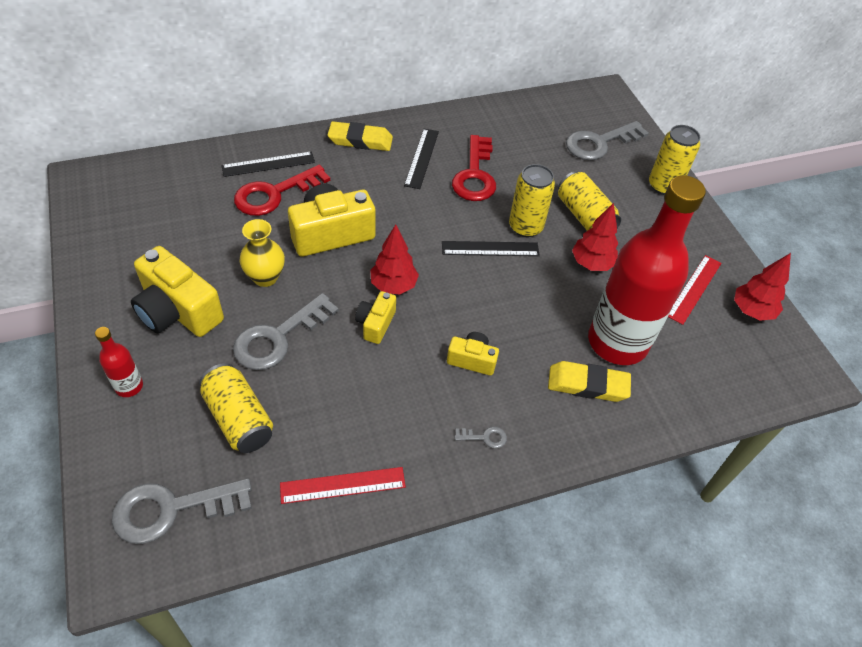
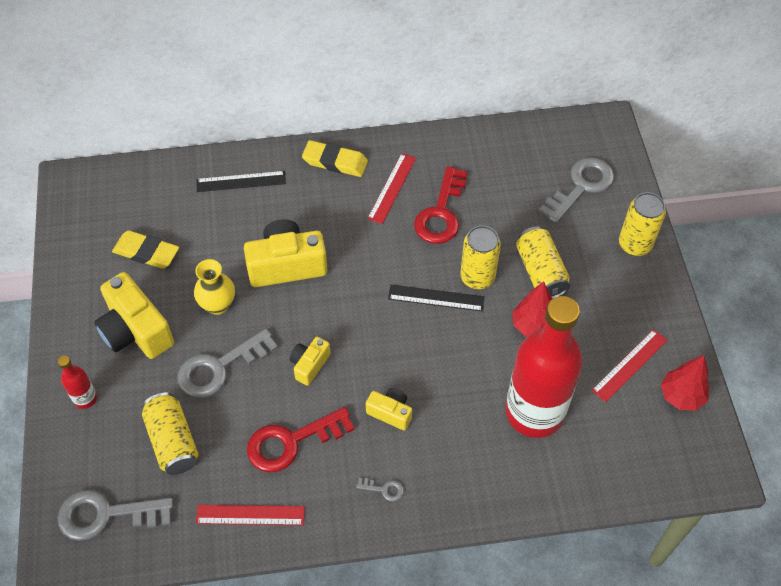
camera: 15 degrees right, 5 degrees up
red key [234,165,330,216] -> red key moved to [247,407,355,473]
red tree [370,224,419,294] -> none
black ruler [404,129,439,189] -> red ruler [367,153,416,224]
yellow eraser [548,361,631,402] -> yellow eraser moved to [112,230,179,269]
grey key [566,121,649,160] -> grey key turned 150 degrees clockwise [539,157,614,224]

